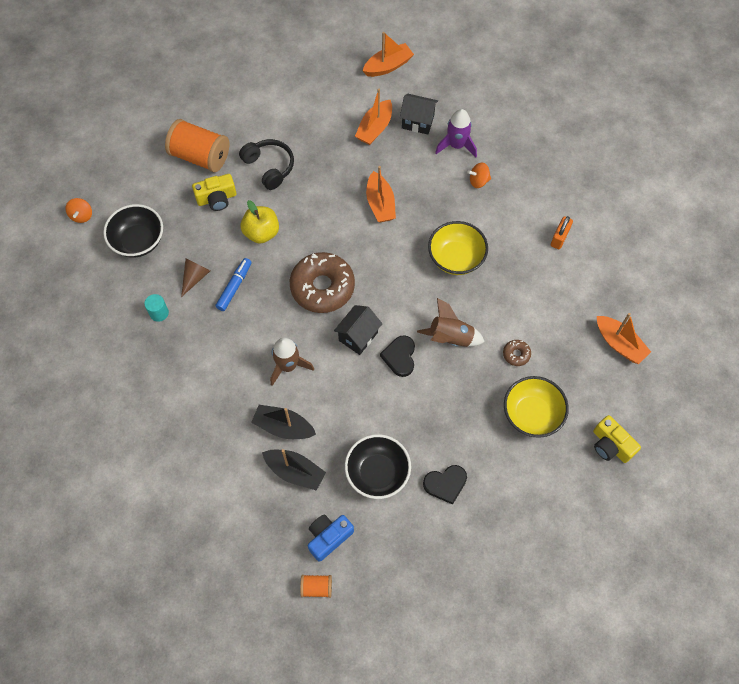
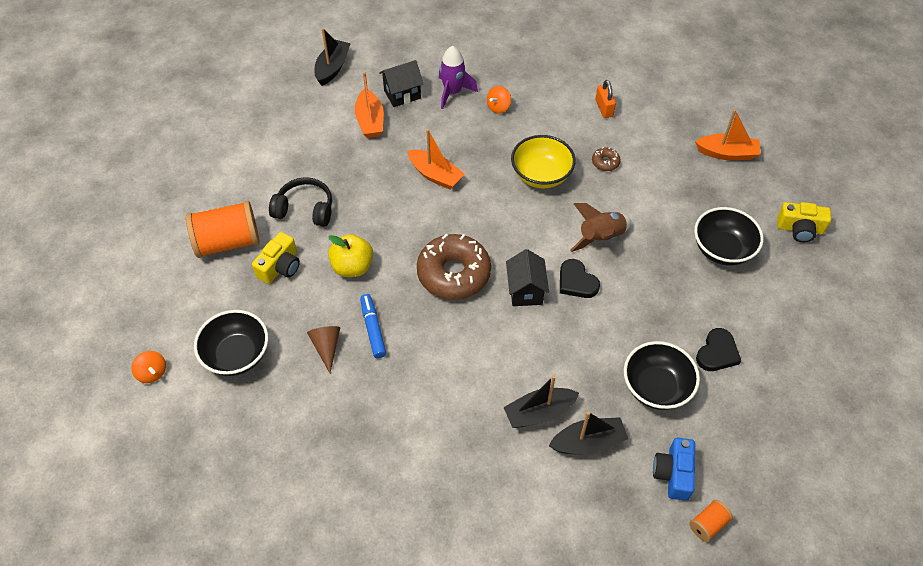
camera: 40 degrees left, 10 degrees down
turquoise cylinder [144,294,169,322] -> none
brown rocket [270,338,314,386] -> none
orange boat [363,32,414,77] -> black boat [315,28,351,86]
brown donut [503,340,531,366] -> brown donut moved to [592,147,621,171]
yellow bowl [504,376,569,438] -> black bowl [694,207,764,265]

